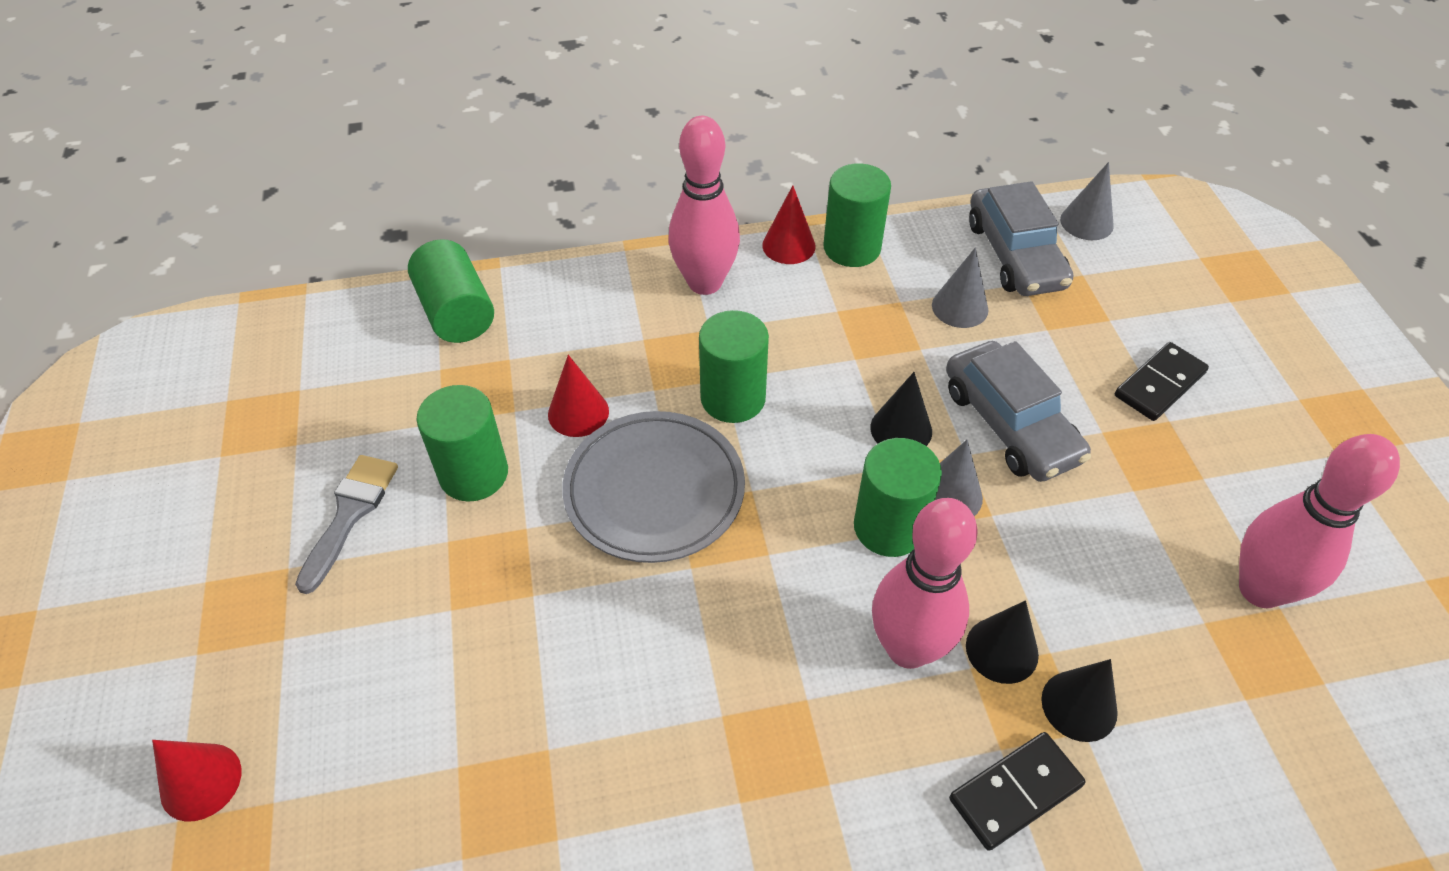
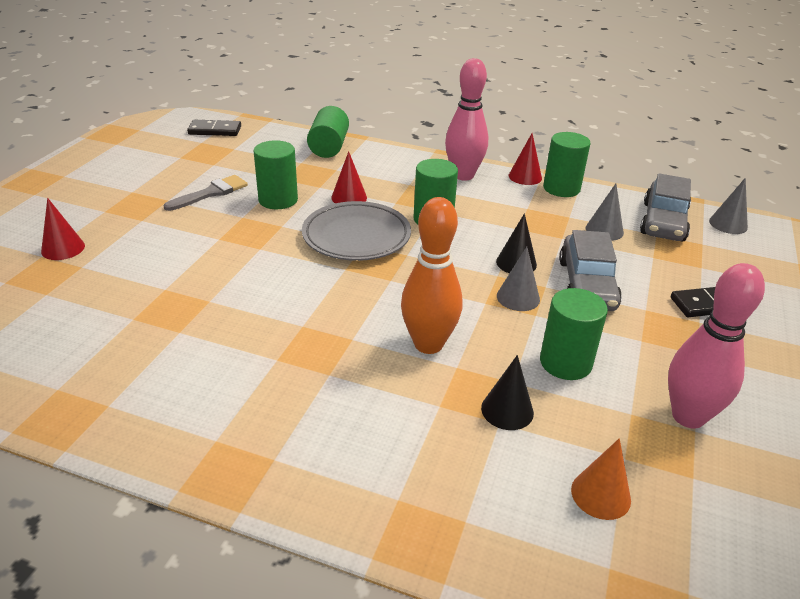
camera: 30 degrees right, 15 degrees down
green cylinder [854,438,942,557] -> green cylinder moved to [540,288,608,380]
pink bowling pin [872,498,977,669] -> orange bowling pin [401,197,462,354]
black domino [949,732,1086,851] -> black domino moved to [187,120,241,136]
black cone [966,600,1039,684] -> none
none -> orange cone [571,438,631,520]

